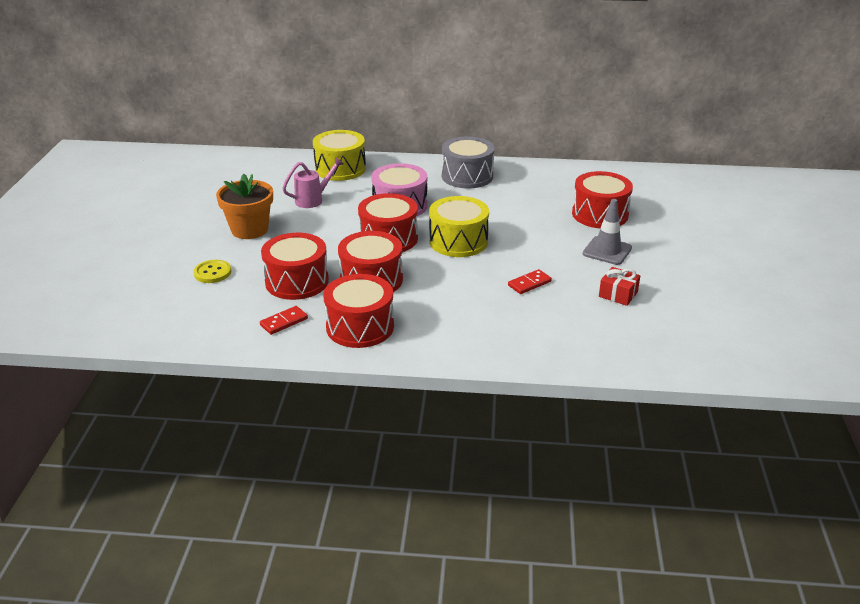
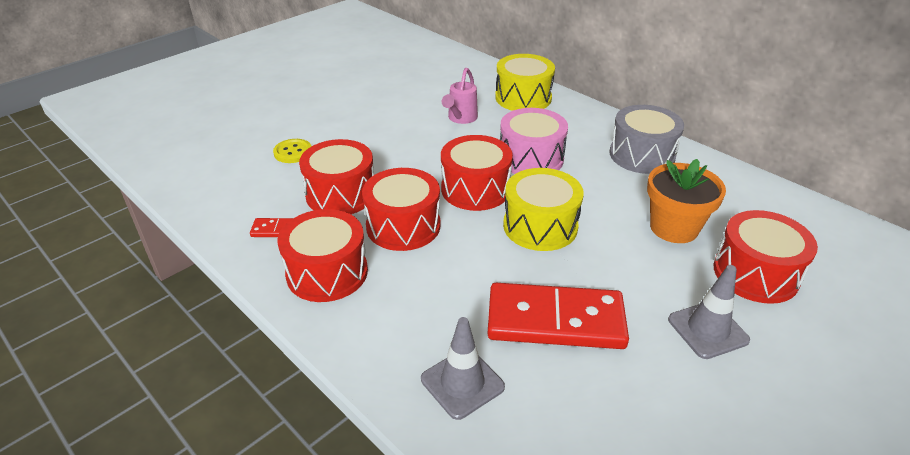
camera: 40 degrees right, 5 degrees up
orange flower pot [216,174,273,239] -> orange flower pot moved to [647,159,726,243]
pink watering can [282,157,344,208] -> pink watering can turned 105 degrees clockwise [442,68,478,124]
red domino [508,269,552,294] -> red domino [487,283,629,349], size x2.36
red gift [599,267,641,306] -> none
none -> grey traffic cone [421,317,505,420]

